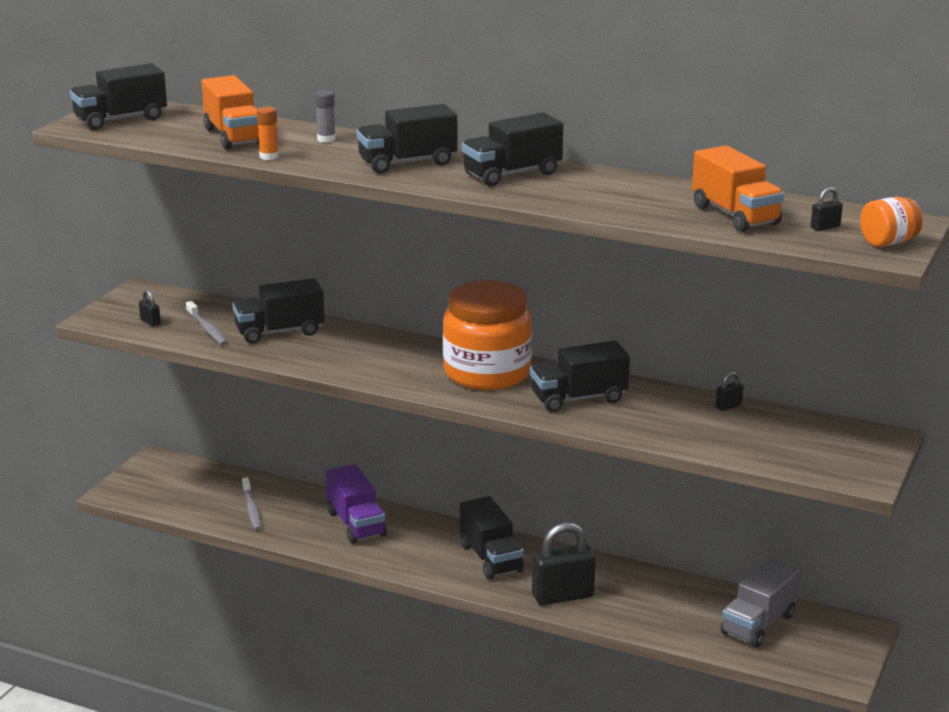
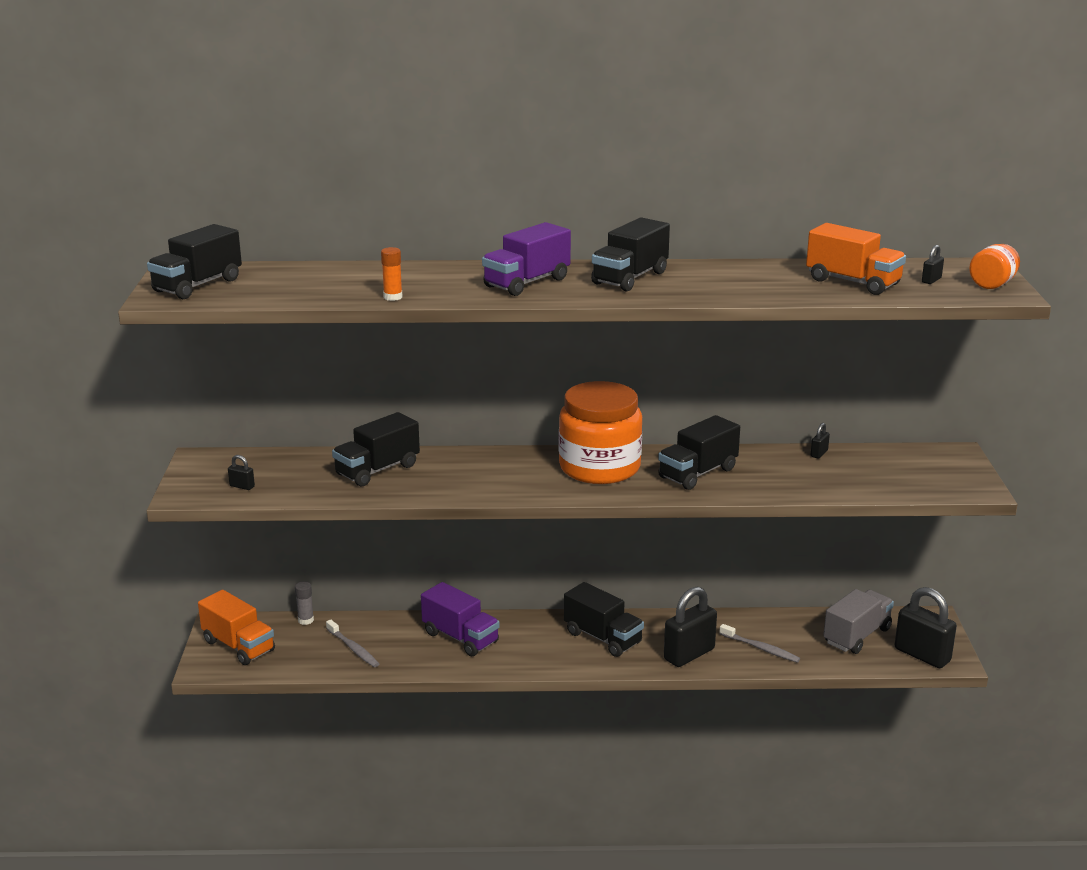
camera: 25 degrees left, 0 degrees up
grey toothbrush [186,301,228,345] -> grey toothbrush moved to [719,624,800,663]
orange truck [201,75,259,149] -> orange truck moved to [198,590,275,665]
grey glue stick [315,90,336,143] -> grey glue stick moved to [295,581,314,625]
black truck [356,104,458,174] -> purple truck [482,222,571,296]
grey truck [721,558,800,648] -> grey truck turned 150 degrees counterclockwise [823,589,894,654]
none -> black padlock [895,587,957,668]

